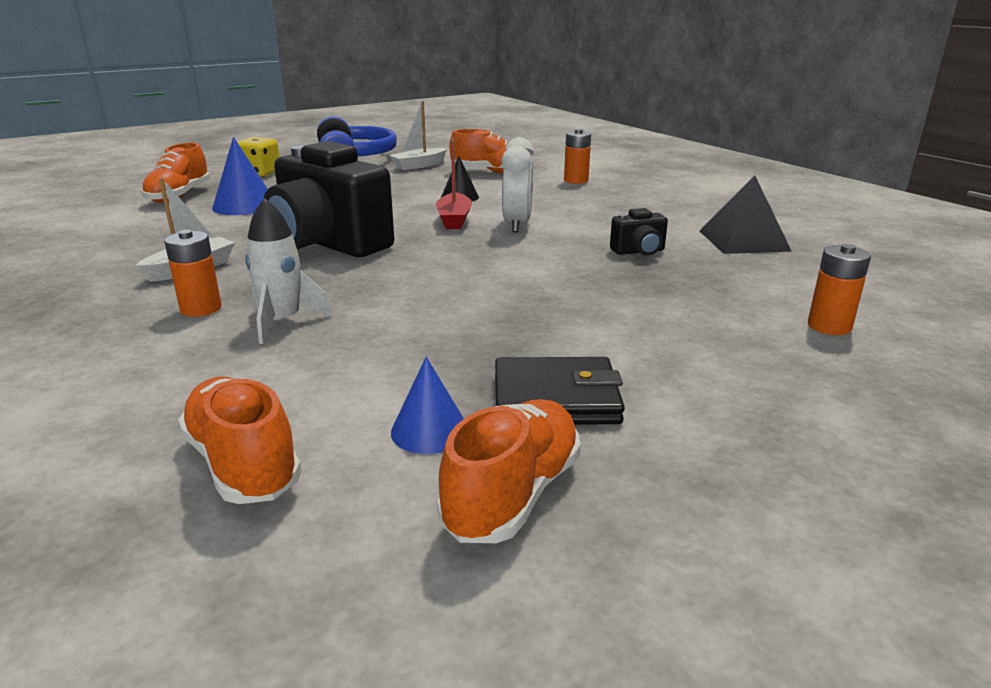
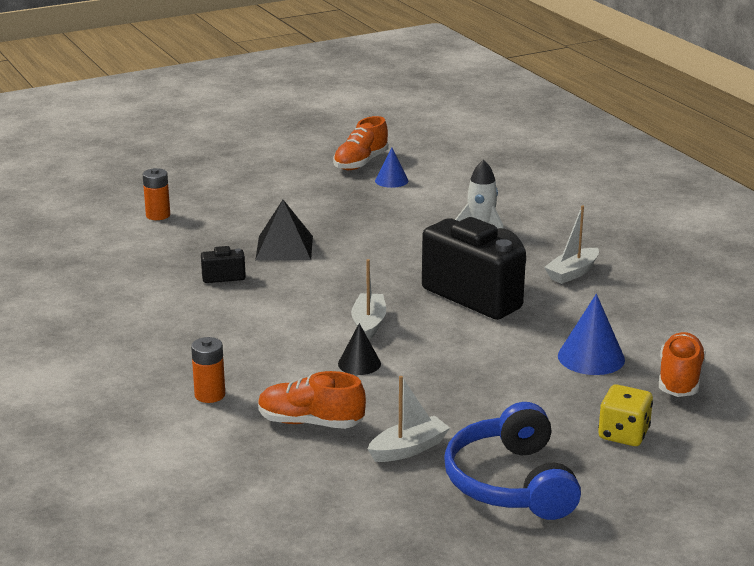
camera: 175 degrees left, 0 degrees up
orange battery [164,230,222,317] -> none
orange shoe [178,377,302,504] -> none
red boat [436,138,472,229] -> white boat [351,259,386,340]
black wallet [495,357,625,425] -> none
white clock [502,137,534,233] -> none
black pyramid [700,175,792,254] -> black pyramid moved to [255,200,313,260]

